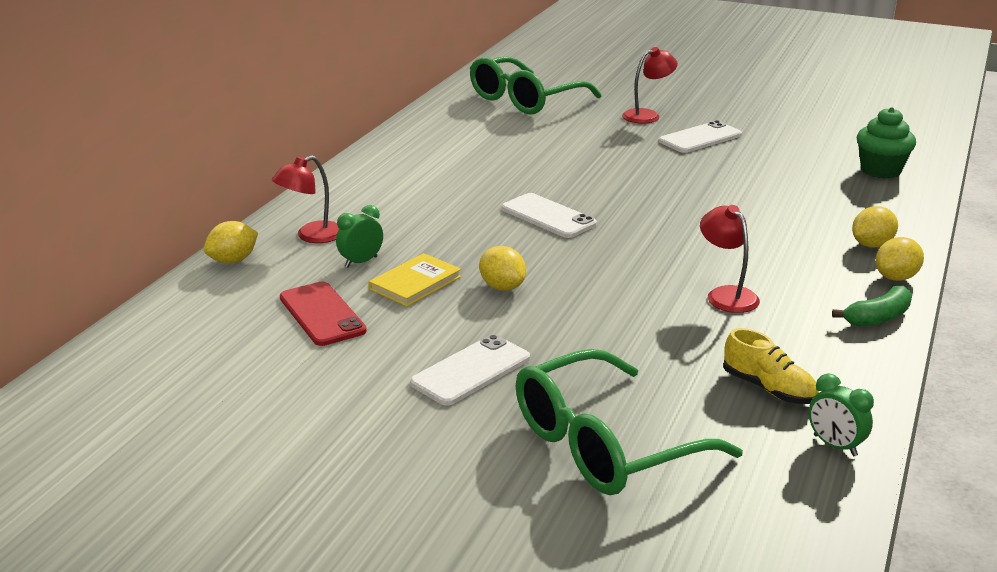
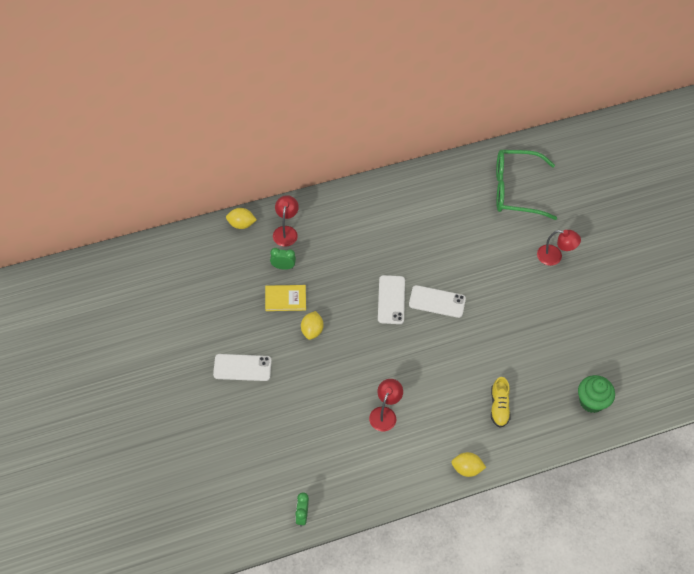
camera: 45 degrees right, 30 degrees up
red lamp [272,155,339,243] -> red lamp turned 90 degrees clockwise [273,195,299,247]
red phone [280,281,367,346] -> none
green glasses [516,349,743,495] -> none
white phone [659,120,742,153] -> white phone moved to [409,285,466,318]
yellow shoe [723,328,819,404] -> yellow shoe moved to [491,377,511,427]
green banana [832,286,912,327] -> none
yellow lemon [852,206,898,248] -> none

